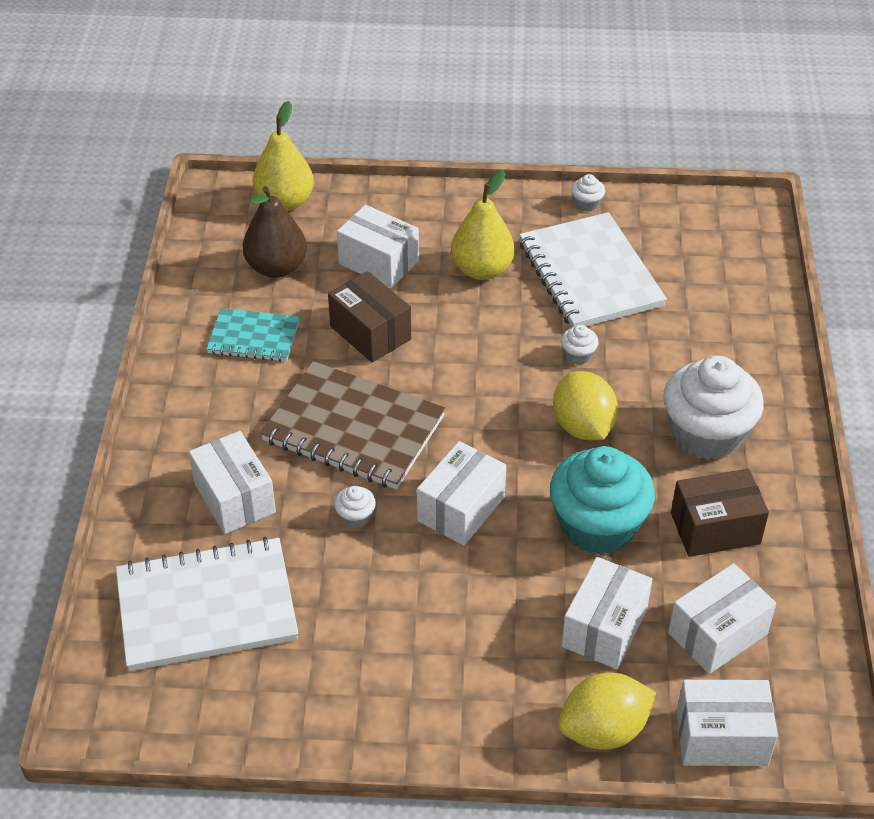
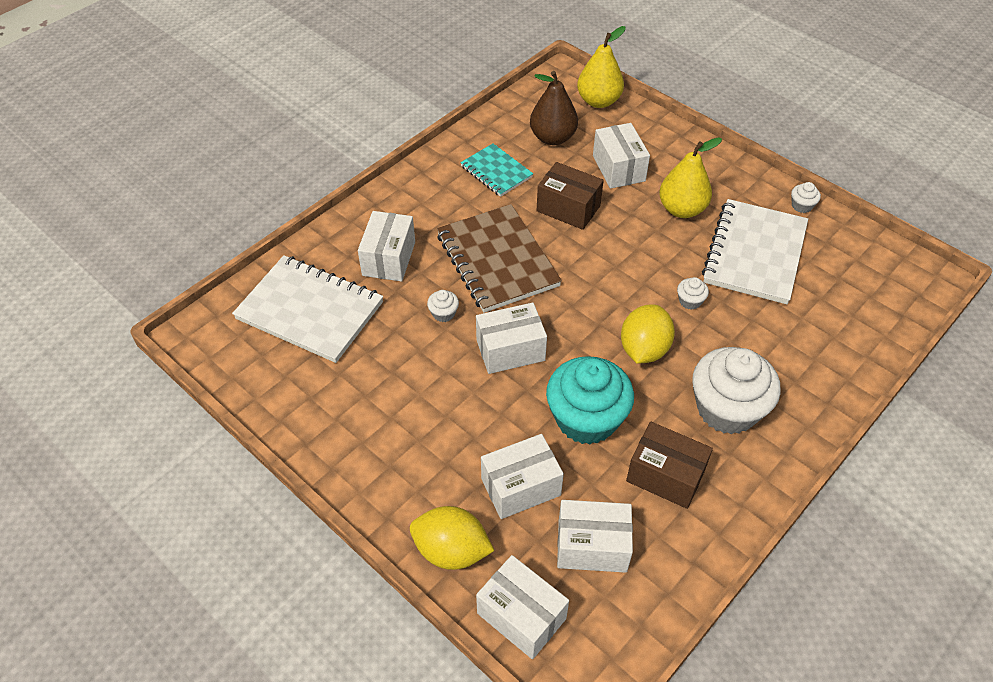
camera: 40 degrees right, 5 degrees up
brown box [328,271,411,363] -> brown box turned 60 degrees counterclockwise [537,162,604,230]

